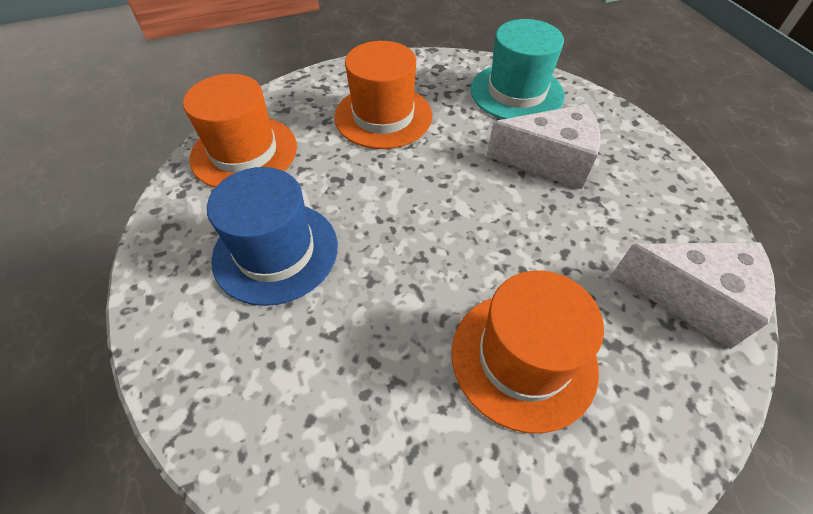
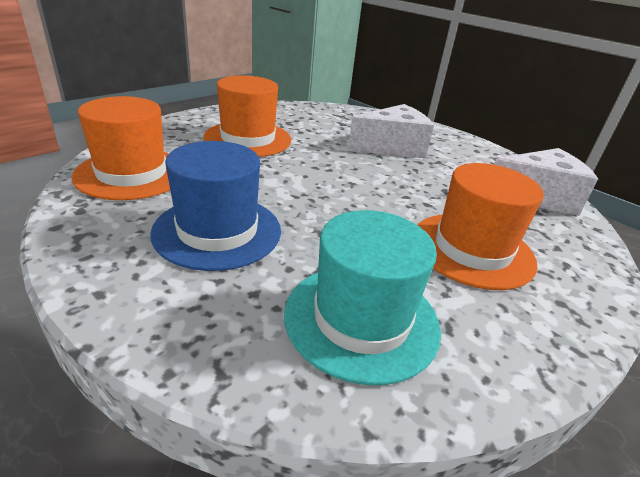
camera: 30 degrees left, 20 degrees down
turquoise hat [470,19,565,119] -> turquoise hat moved to [284,210,441,385]

